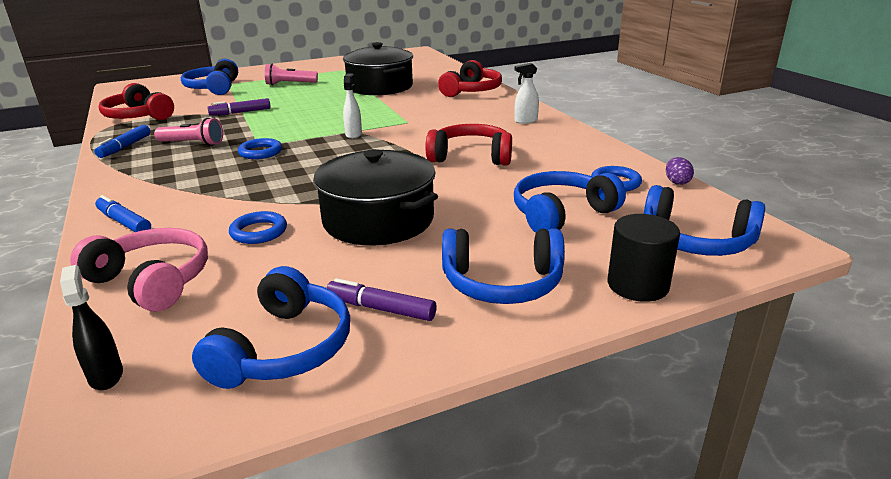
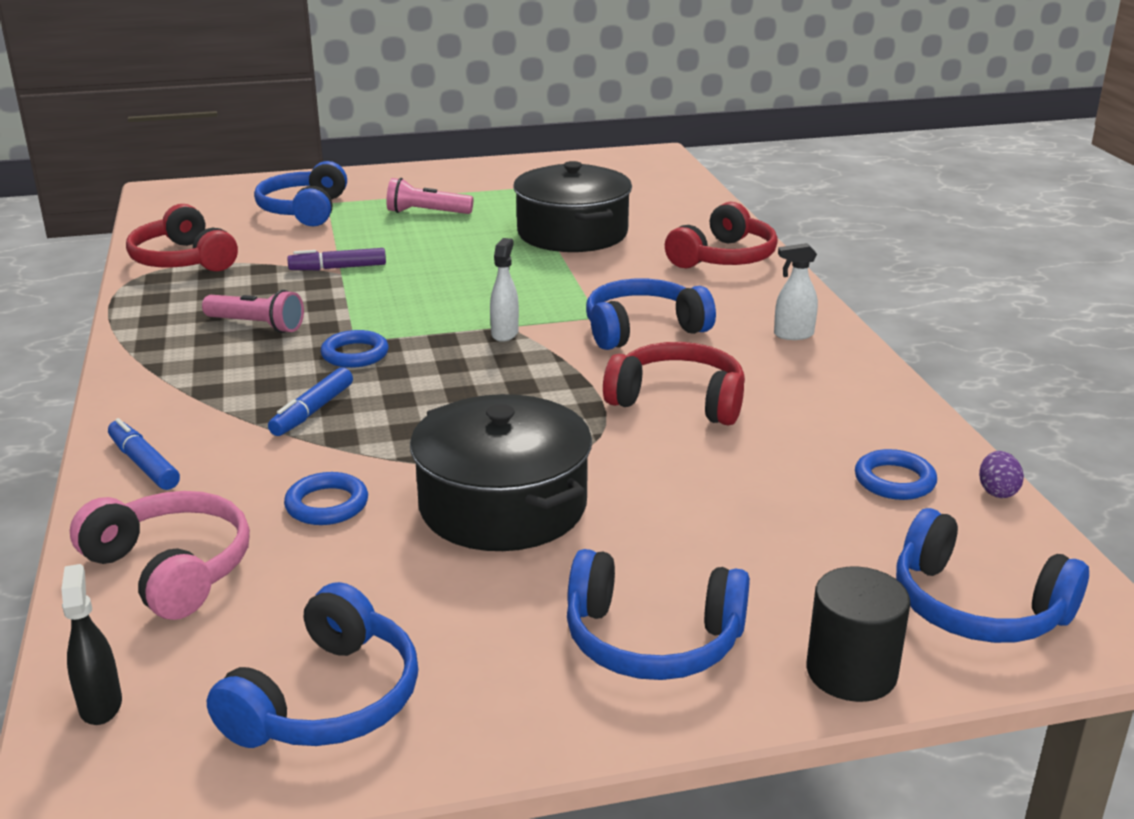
camera: 10 degrees right, 0 degrees up
blue marker [95,125,150,158] -> blue marker moved to [268,367,353,436]
purple marker [327,278,437,321] -> none
blue headphones [514,171,626,233] -> blue headphones moved to [586,279,716,350]

